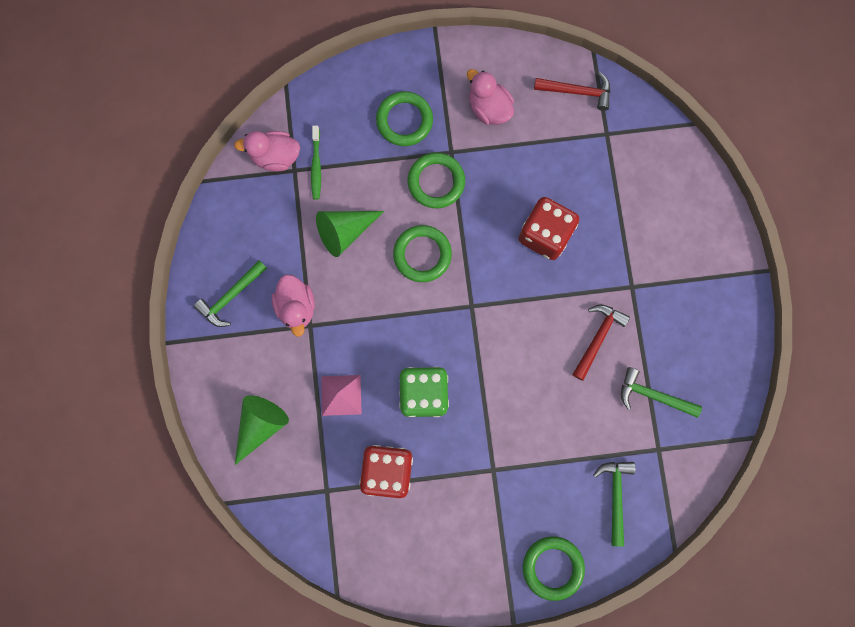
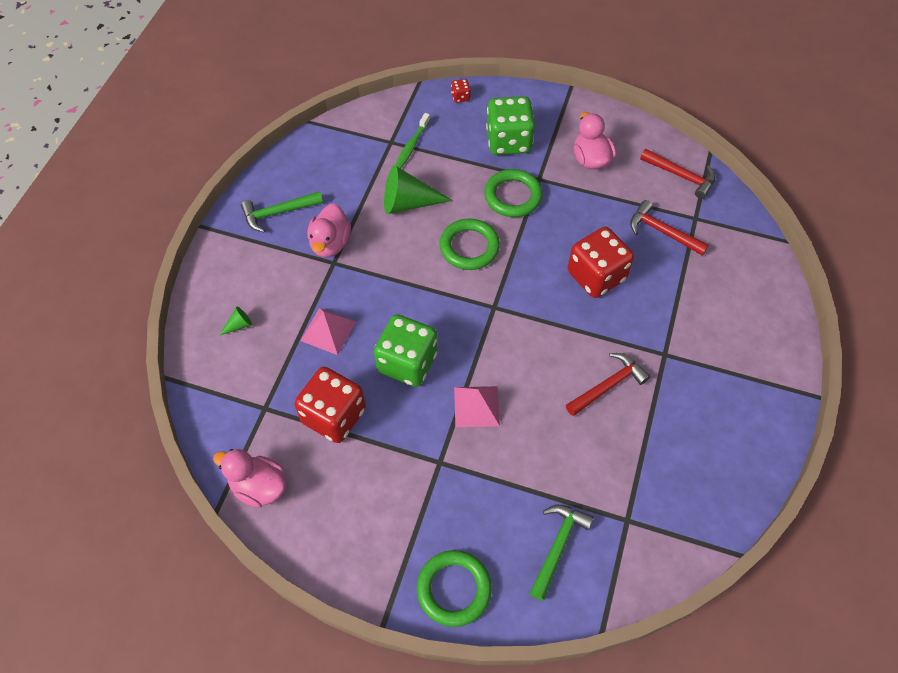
camera: 25 degrees right, 20 degrees down
pink duck [234,131,300,172] -> pink duck moved to [213,449,286,508]
green cone [235,395,289,465] -> green cone [219,307,252,336], size x0.45
green ring [376,91,433,146] -> green dice [486,96,535,155]
green hammer [621,367,702,418] -> none
none -> red dice [451,79,471,103]
none -> pink pyramid [454,386,500,427]
none -> red hammer [630,200,709,256]

